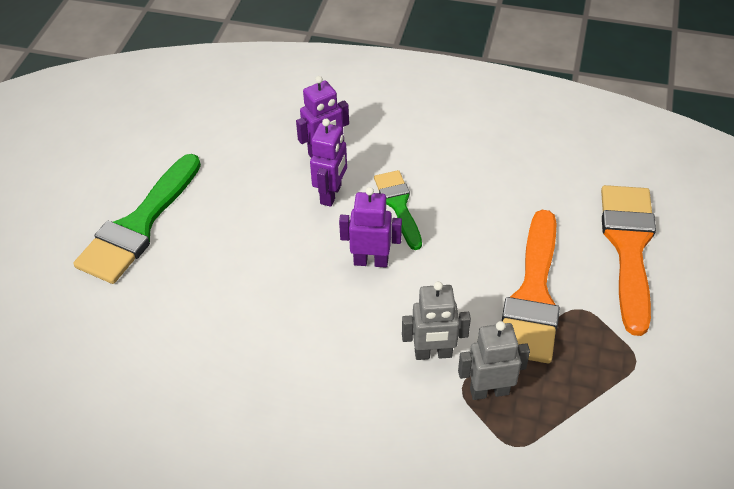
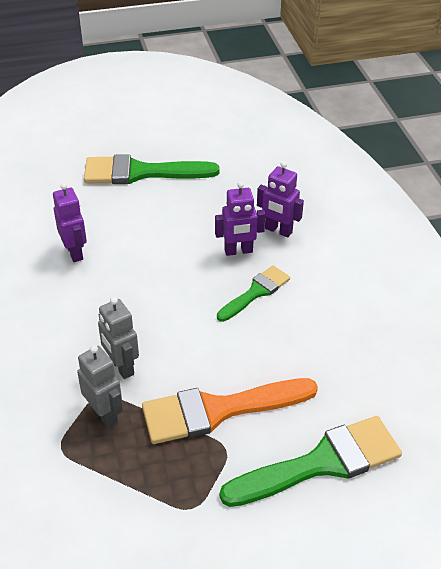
camera: 60 degrees right, 5 degrees down
purple robot [339,187,402,267] -> purple robot moved to [53,183,87,262]
orange brush [601,185,656,336] -> green brush [220,416,402,507]

